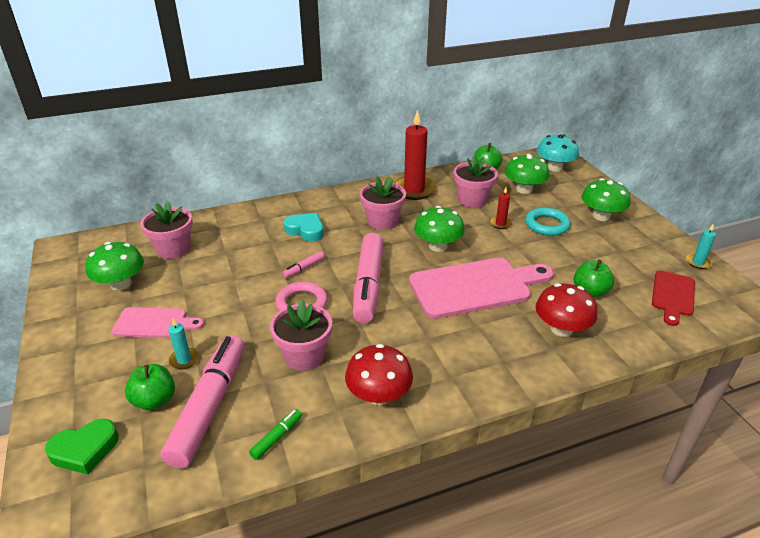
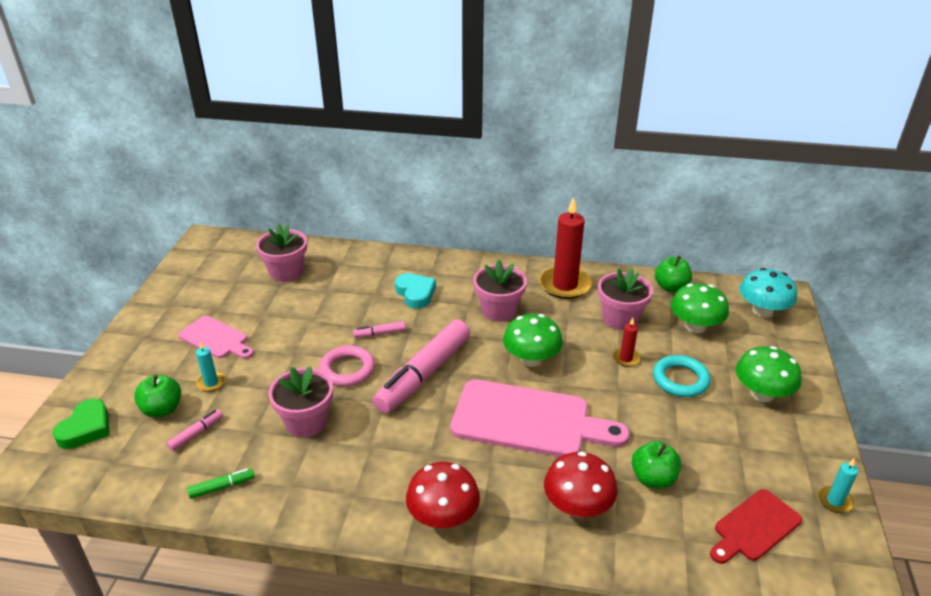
camera: 30 degrees right, 0 degrees up
green heart [45,419,119,475] -> green heart turned 75 degrees counterclockwise [53,399,110,449]
green mushroom [86,242,144,290] -> none
pink marker [160,335,245,469] -> pink marker [167,410,223,451], size x0.41
red mushroom [345,344,413,405] -> red mushroom moved to [406,462,480,528]

